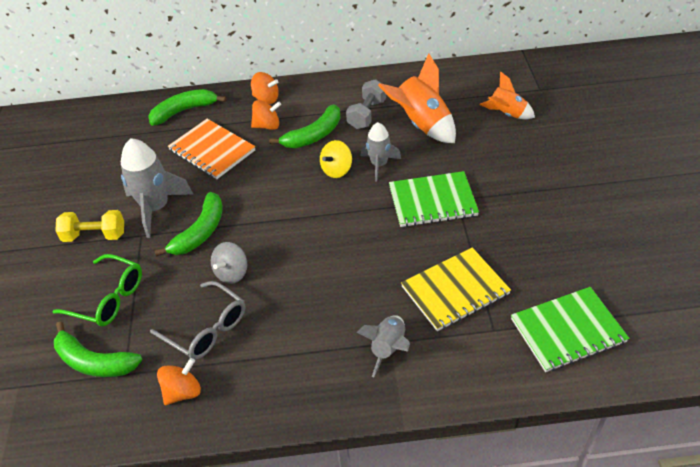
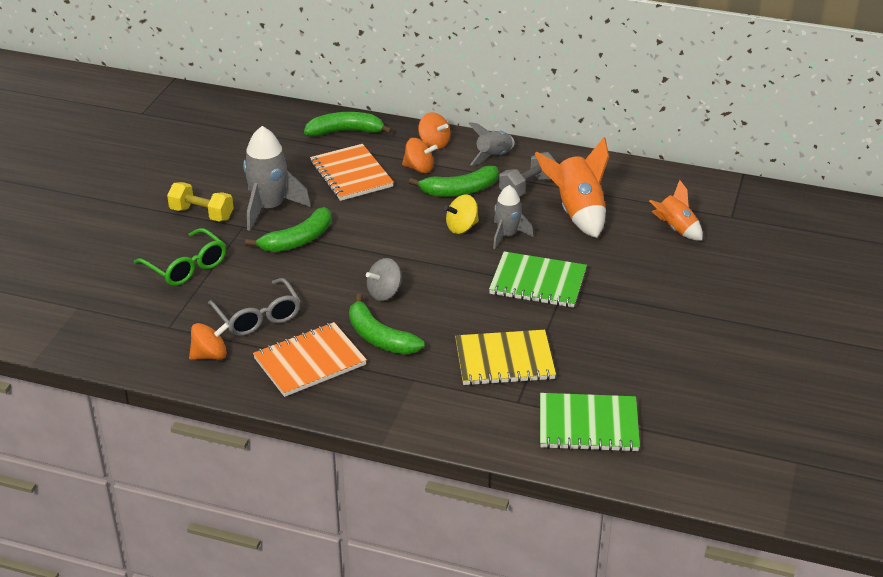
camera: 20 degrees right, 10 degrees down
green banana [54,321,142,377] -> green banana moved to [349,294,424,354]
grey spinning top [211,242,247,284] -> grey spinning top moved to [366,258,401,301]
grey rocket [357,315,410,377] -> grey rocket moved to [469,122,515,166]
none -> orange notebook [253,322,367,397]

